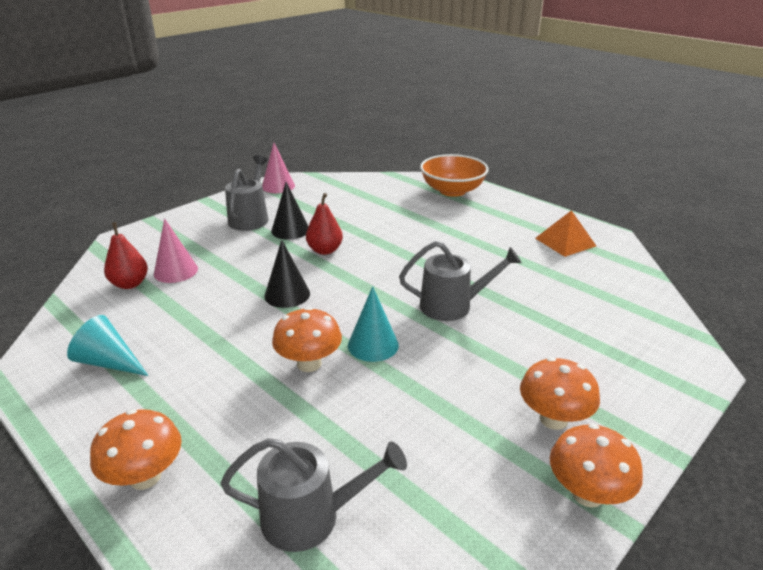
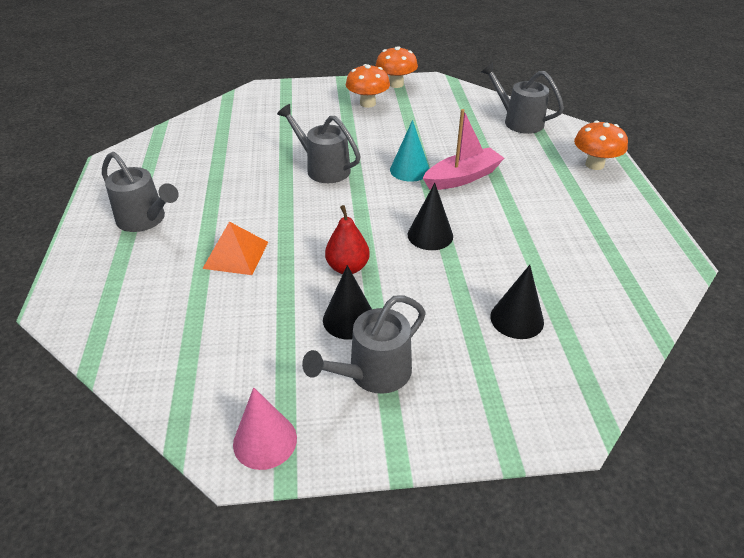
camera: 140 degrees left, 10 degrees up
turquoise cone [67,315,149,376] -> none
red pear [104,222,148,289] -> none
pink cone [154,218,198,283] -> black cone [490,265,544,339]
orange mushroom [272,307,342,372] -> pink boat [423,109,504,190]
orange bowl [420,154,489,197] -> none
orange pyramid [535,210,596,257] -> orange pyramid moved to [202,222,268,275]
none -> grey watering can [102,152,178,232]

